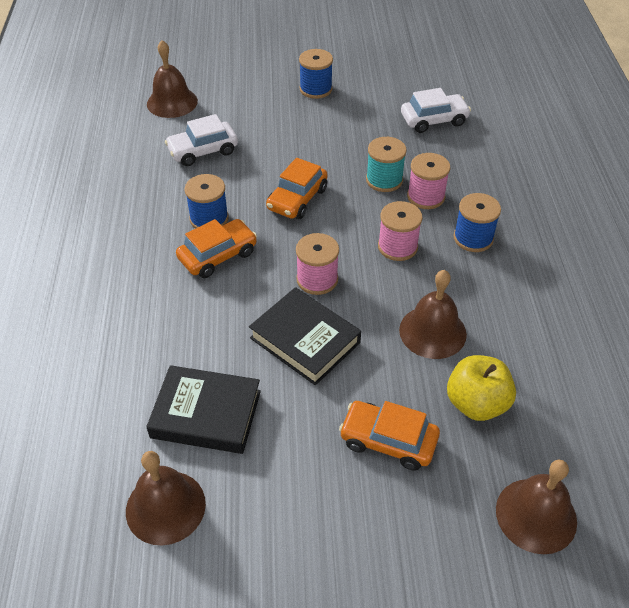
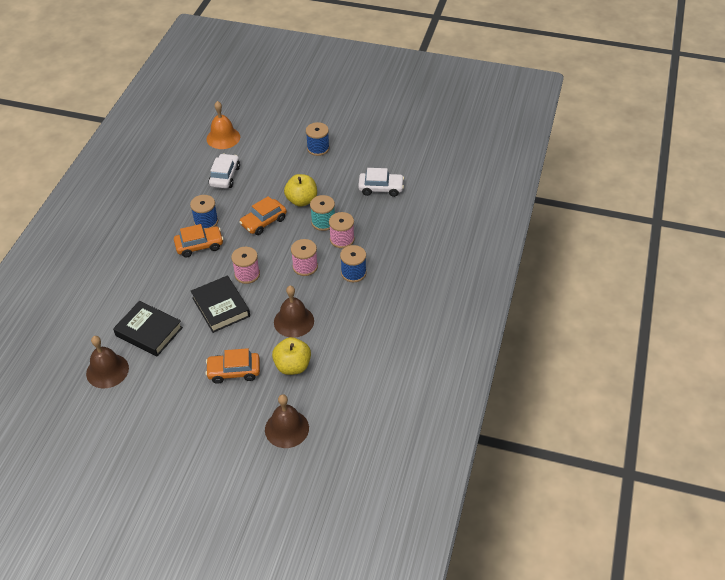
camera: 20 degrees right, 0 degrees up
brown bell [147,40,198,118] -> orange bell [207,101,240,149]
white car [165,114,238,166] -> white car turned 105 degrees clockwise [208,153,240,188]
orange car [339,401,440,471] -> orange car turned 45 degrees counterclockwise [205,348,260,384]
none -> yellow apple [284,174,317,207]

